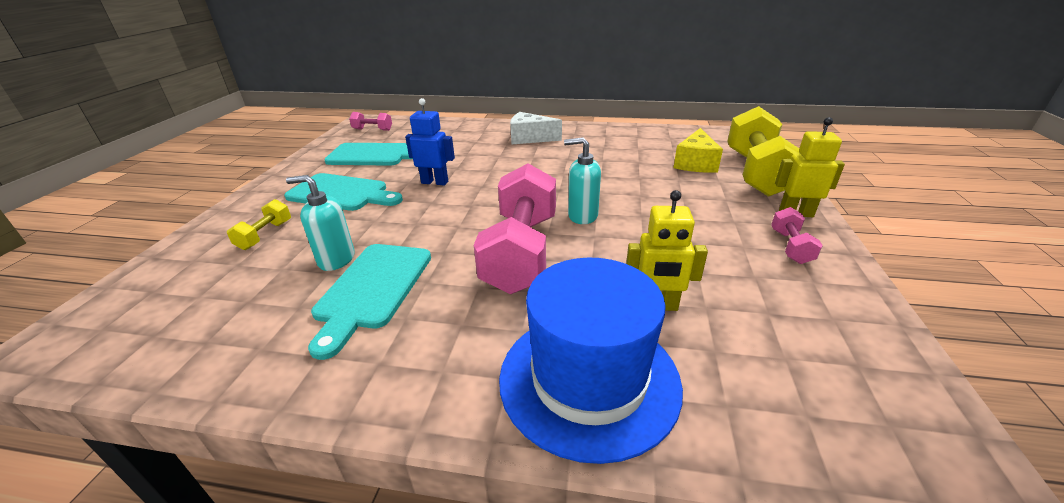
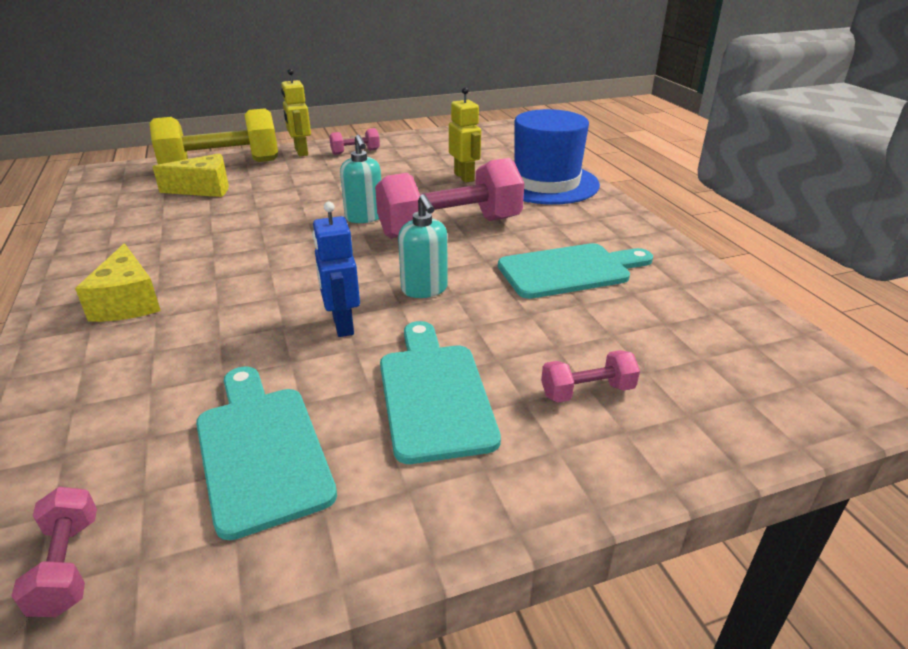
camera: 120 degrees left, 0 degrees up
yellow dumbbell [227,199,291,250] -> pink dumbbell [541,350,640,403]
turquoise soap dispenser [286,175,355,271] -> turquoise soap dispenser moved to [398,194,448,298]
white cheese [510,112,562,144] -> yellow cheese [75,243,161,322]

